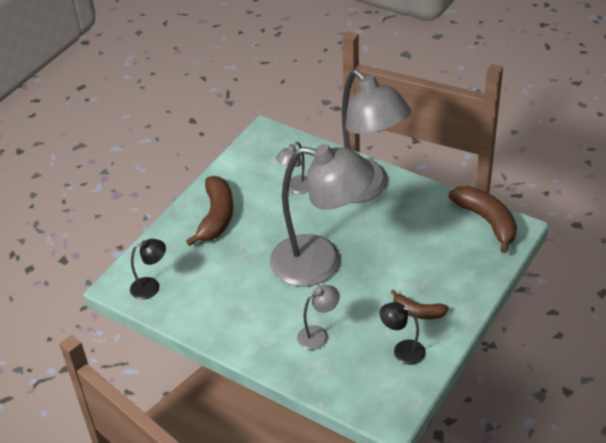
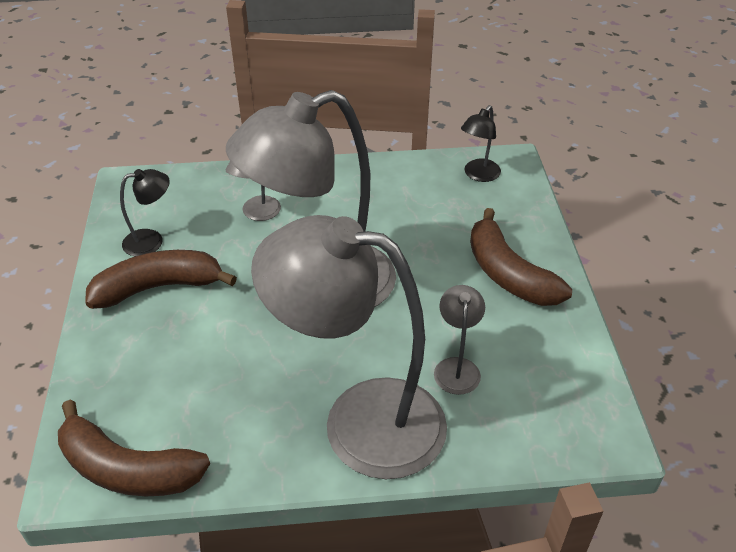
camera: 140 degrees right, 0 degrees up
brown banana [391,289,449,319] -> brown banana [85,250,237,309], size x1.70

